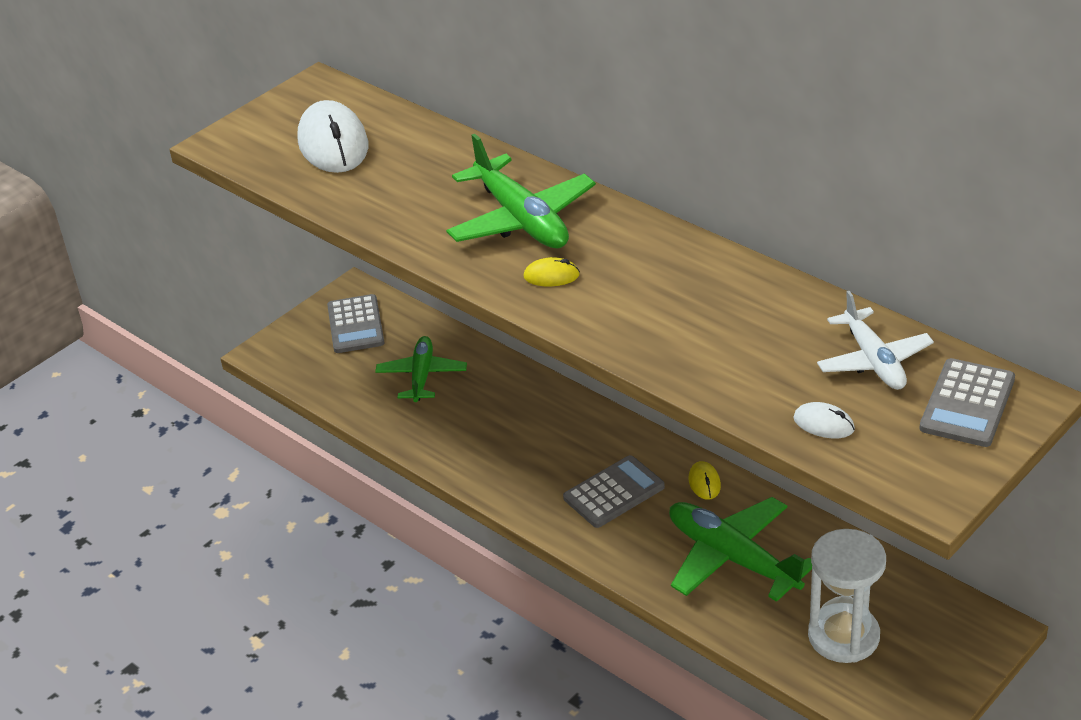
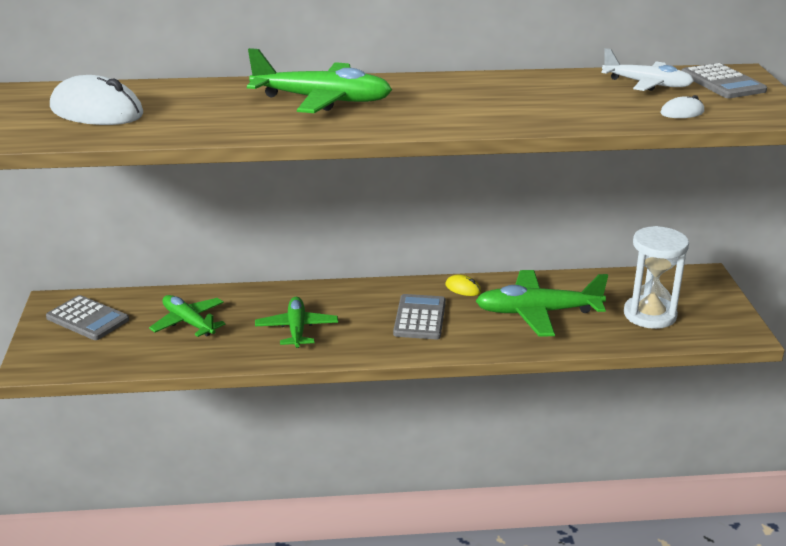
camera: 50 degrees left, 10 degrees down
yellow mouse [524,257,580,286] -> none
none -> green plane [255,297,338,348]

